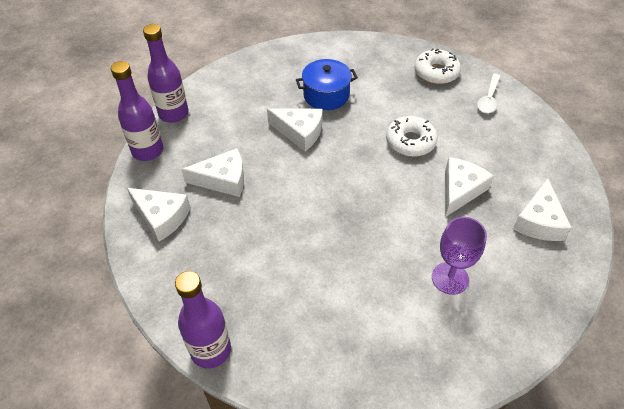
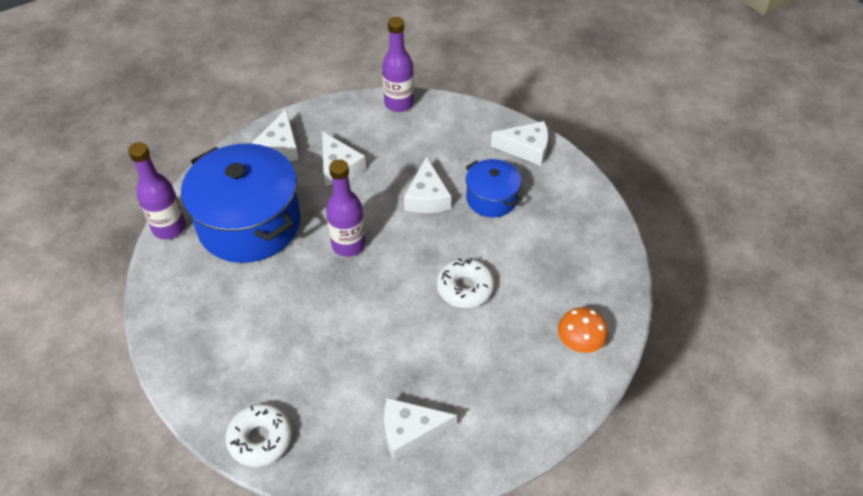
camera: 65 degrees right, 0 degrees up
purple bottle [111,61,163,161] -> purple bottle moved to [326,159,366,257]
white donut [414,48,461,84] -> white donut moved to [225,404,292,467]
purple goblet [432,217,487,295] -> none
white cheese [445,157,494,217] -> white cheese moved to [491,121,548,166]
white spoon [477,73,501,113] -> orange mushroom [558,307,608,353]
none -> blue pot [181,143,301,263]

